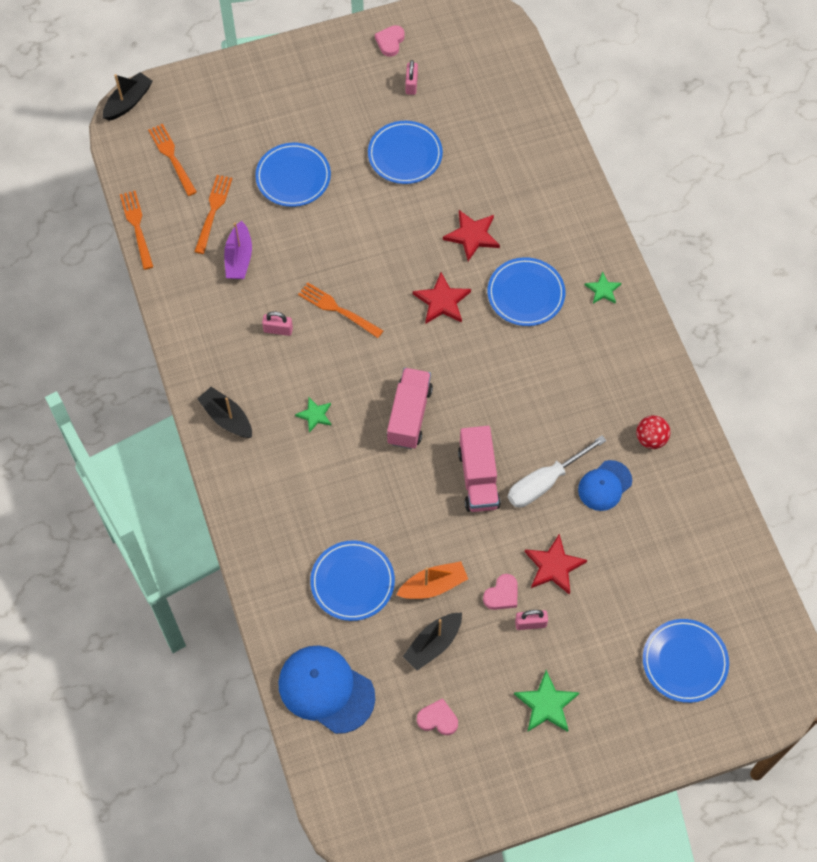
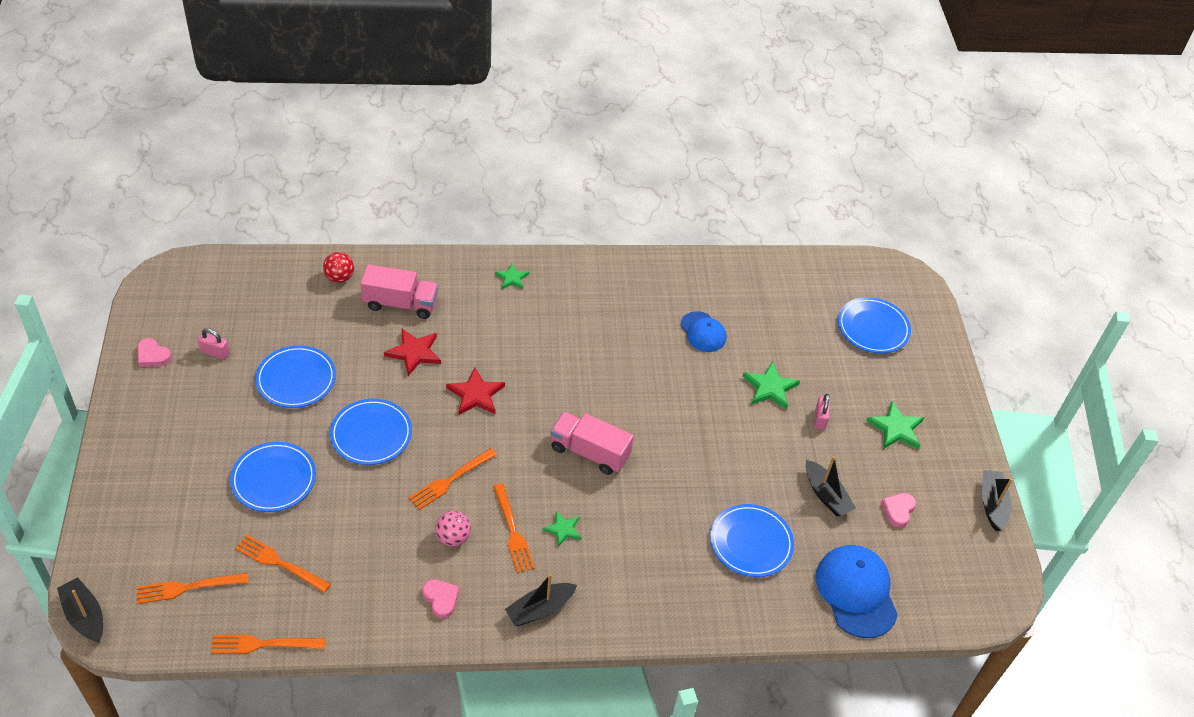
camera: 80 degrees left, 15 degrees down
purple boat [224,221,252,279] -> none
pink padlock [262,311,293,336] -> pink ball [435,511,471,546]
blue cap [278,646,375,734] -> blue cap turned 120 degrees clockwise [815,545,898,638]
orange boat [396,561,468,599] -> none
pink truck [458,426,501,512] -> pink truck moved to [360,264,438,319]
pink heart [483,574,517,610] -> pink heart moved to [422,579,459,619]
blue plate [487,257,565,326] -> blue plate moved to [330,399,412,465]
white screwdriver [508,435,607,507] -> none
red star [525,534,587,595] -> green star [742,361,800,409]
red ball [636,415,670,449] -> red ball moved to [323,252,354,283]
none -> orange fork [493,484,535,573]
none -> black boat [982,470,1013,531]

